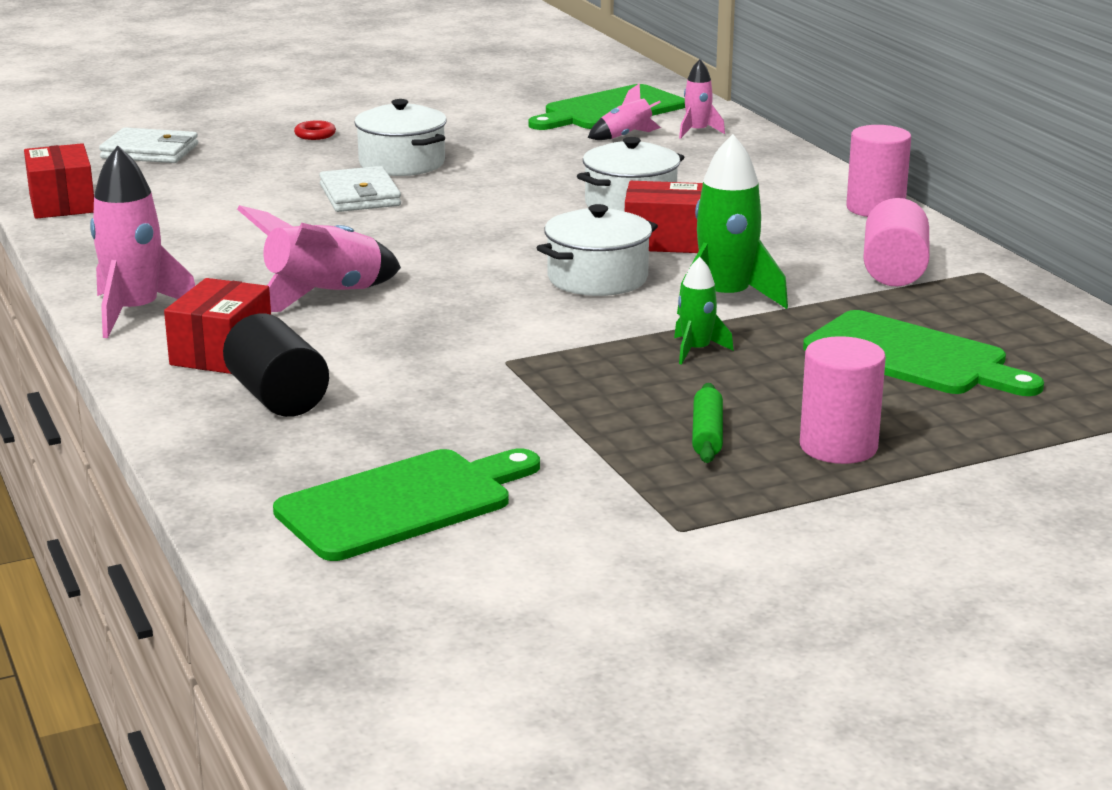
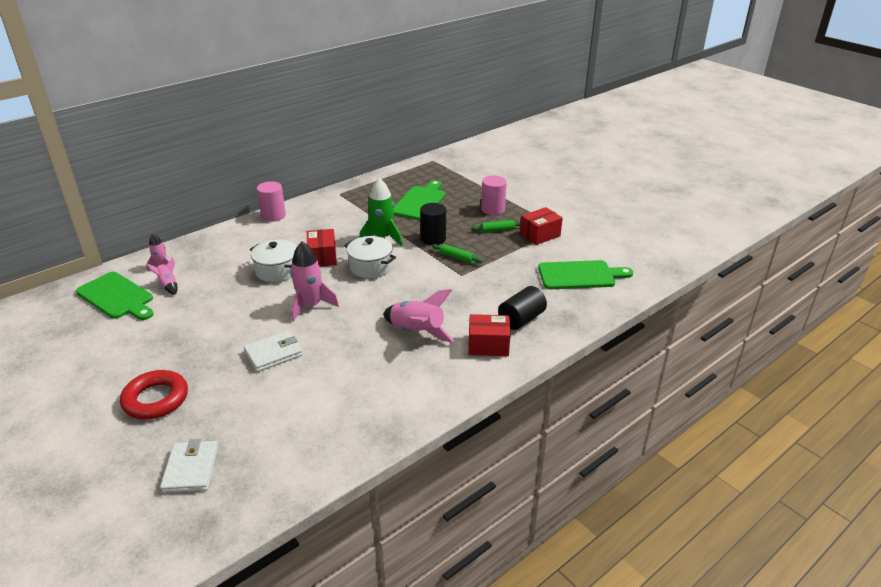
camera: 105 degrees left, 10 degrees up
red box [24,143,94,219] -> red box moved to [520,207,563,245]
pink rocket [90,145,195,338] -> pink rocket moved to [291,241,339,322]
green cutting board [273,449,540,561] -> green cutting board turned 135 degrees clockwise [538,260,633,289]
red ring [294,120,336,140] -> red ring [120,370,188,420], size x2.36
white pot [354,99,447,176] -> none
green rocket [674,257,734,365] -> black cylinder [420,203,446,245]
pink cylinder [863,198,930,287] -> none
none -> green rolling pin [432,244,483,263]

